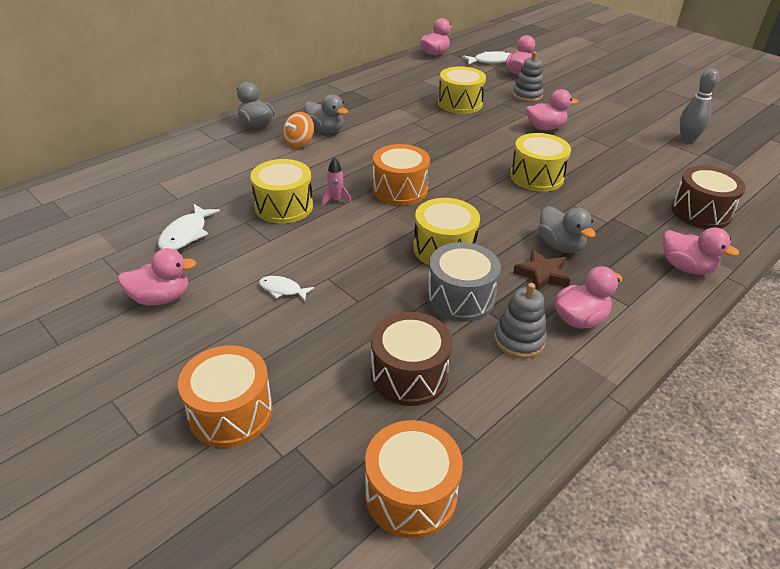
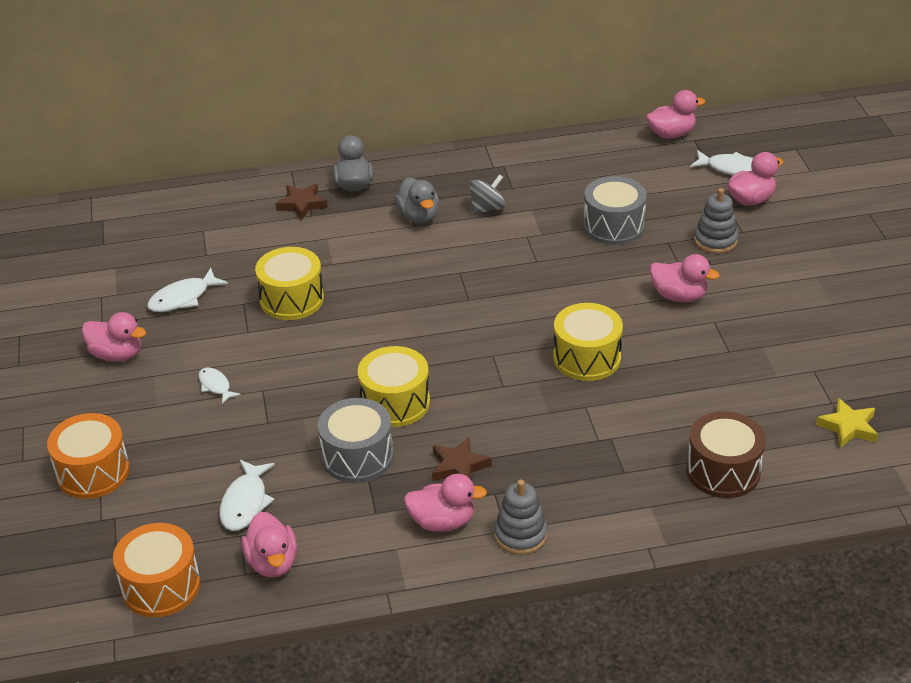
camera: 35 degrees right, 0 degrees up
orange spinning top [283,112,314,148] -> none
pink rocket [321,157,352,206] -> none
brown drum [371,312,453,406] -> white fish [220,460,275,531]
orange drum [373,144,430,205] -> none
yellow drum [438,66,486,114] -> grey drum [583,176,647,245]
grey stacking toy [494,283,547,358] -> grey stacking toy moved to [494,480,547,555]
grey duck [538,206,596,253] -> none
pink duck [663,227,739,275] -> pink duck moved to [241,512,297,577]
grey bowling pin [680,69,719,143] -> none
none -> brown star [276,184,328,220]
none -> grey spinning top [470,174,506,215]
none -> yellow star [816,398,878,448]

